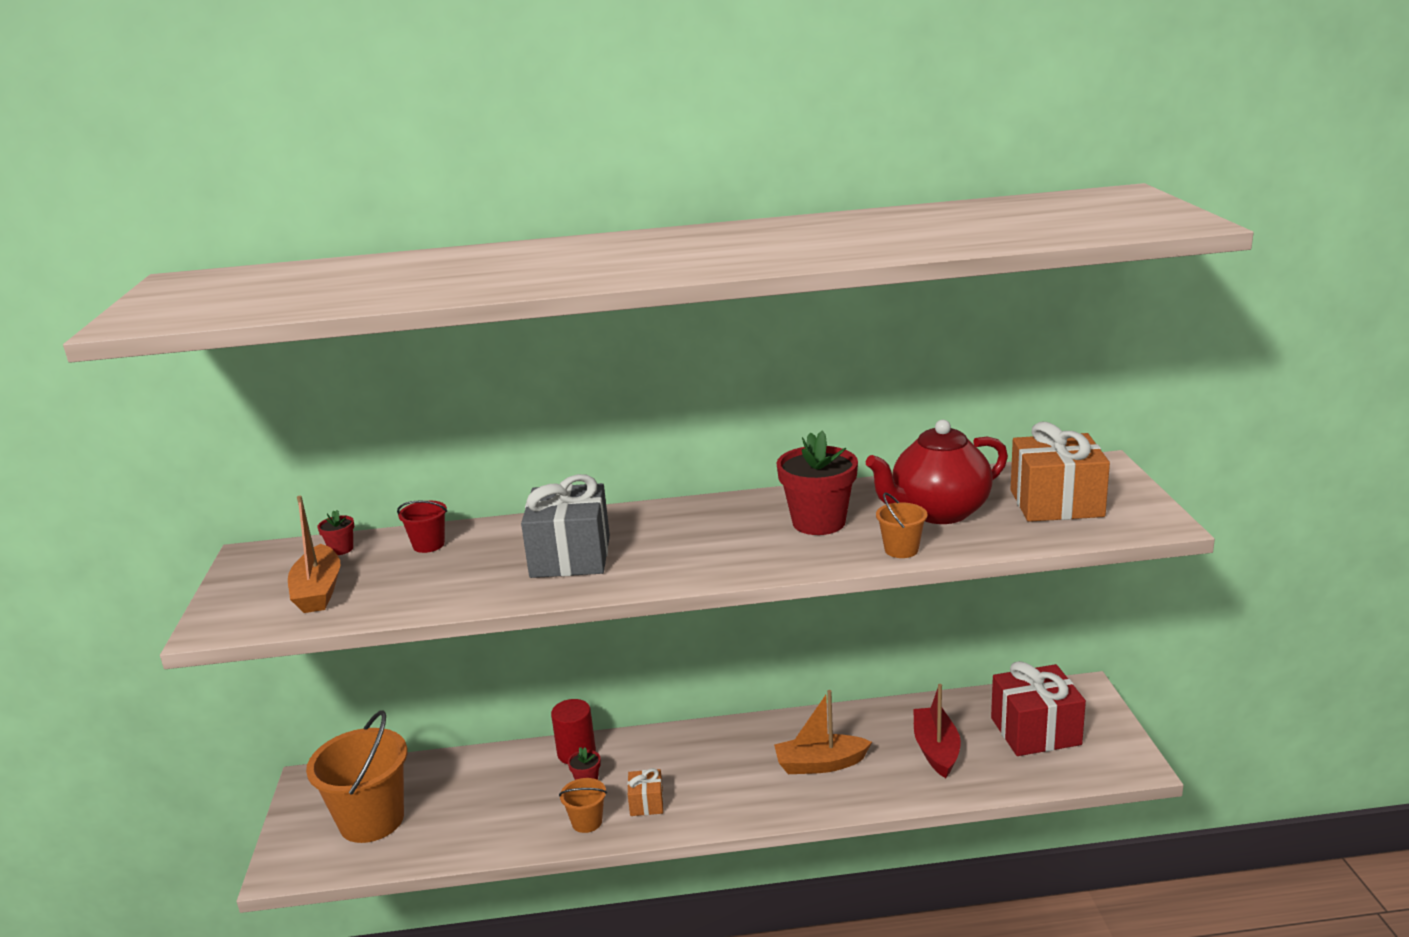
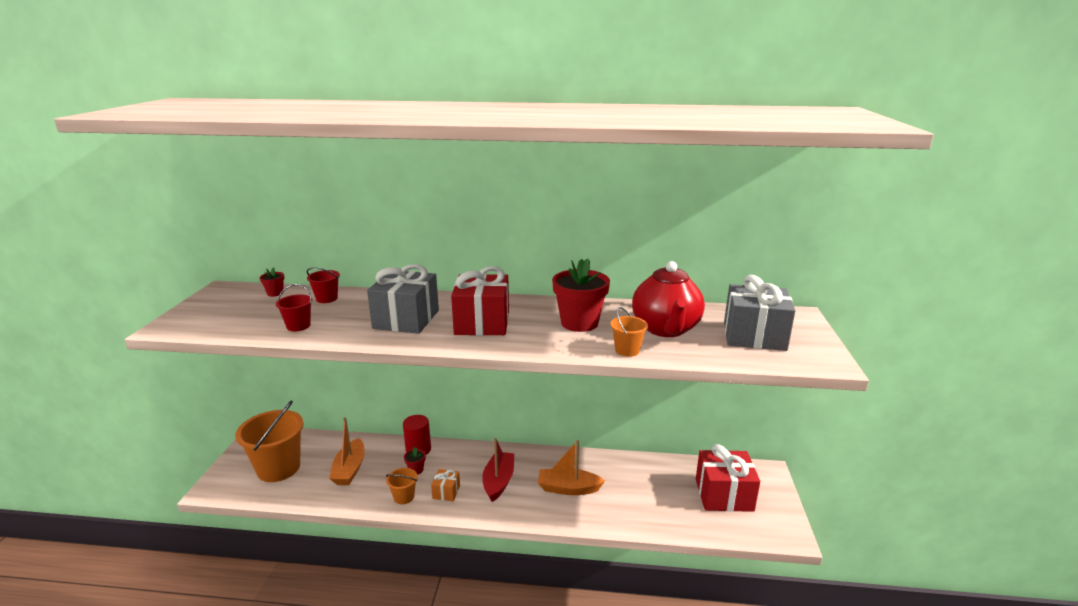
camera: 10 degrees right, 0 degrees up
orange boat [288,496,340,613] -> orange boat moved to [329,417,365,485]
red teapot [866,420,1008,524] -> red teapot turned 75 degrees counterclockwise [632,261,705,337]
red boat [913,684,961,778] -> red boat moved to [482,438,514,502]
orange gift [1010,422,1110,522] -> grey gift [724,275,796,351]
none -> red bucket [276,284,312,331]
none -> red gift [451,266,509,336]

